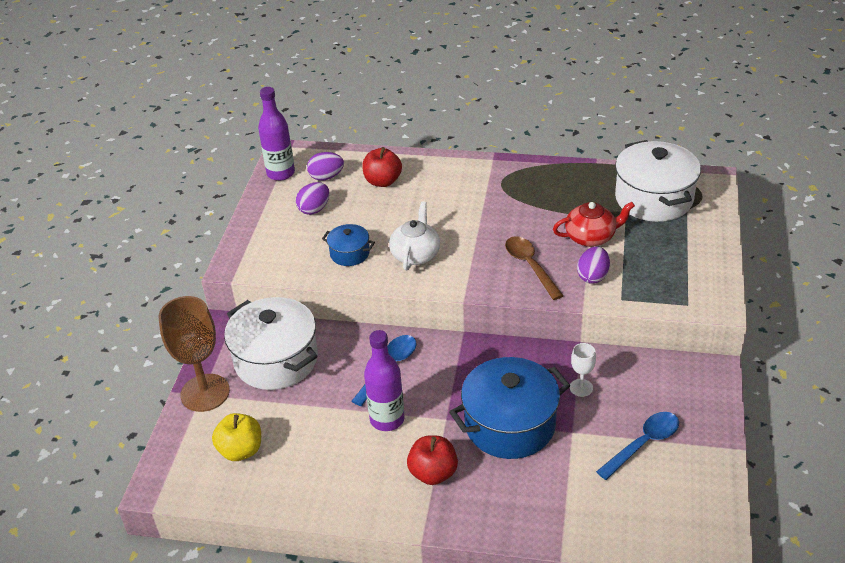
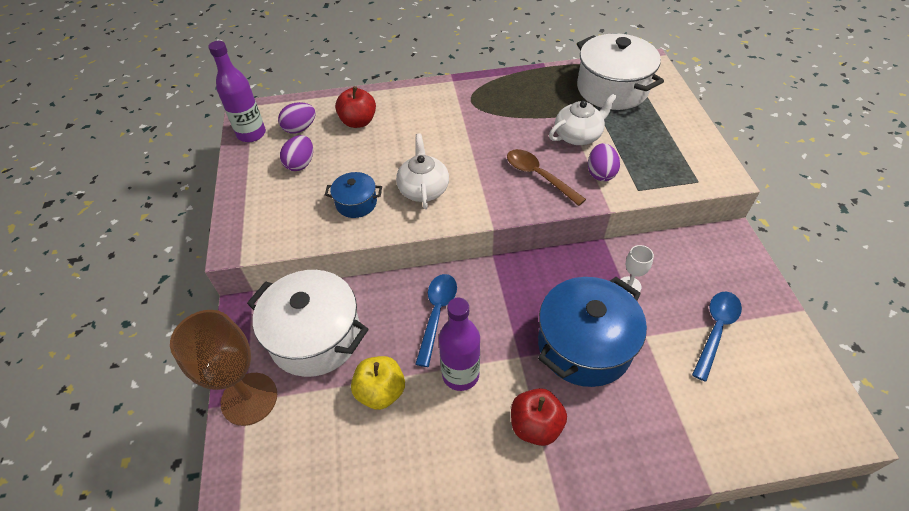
camera: 20 degrees left, 10 degrees up
yellow apple [212,413,261,461] -> yellow apple moved to [351,356,405,410]
red teapot [553,202,635,247] -> white teapot [549,93,617,145]

